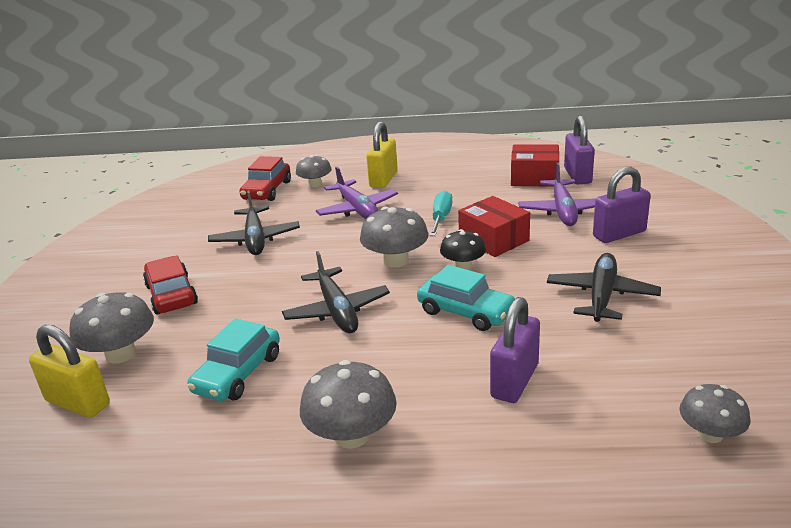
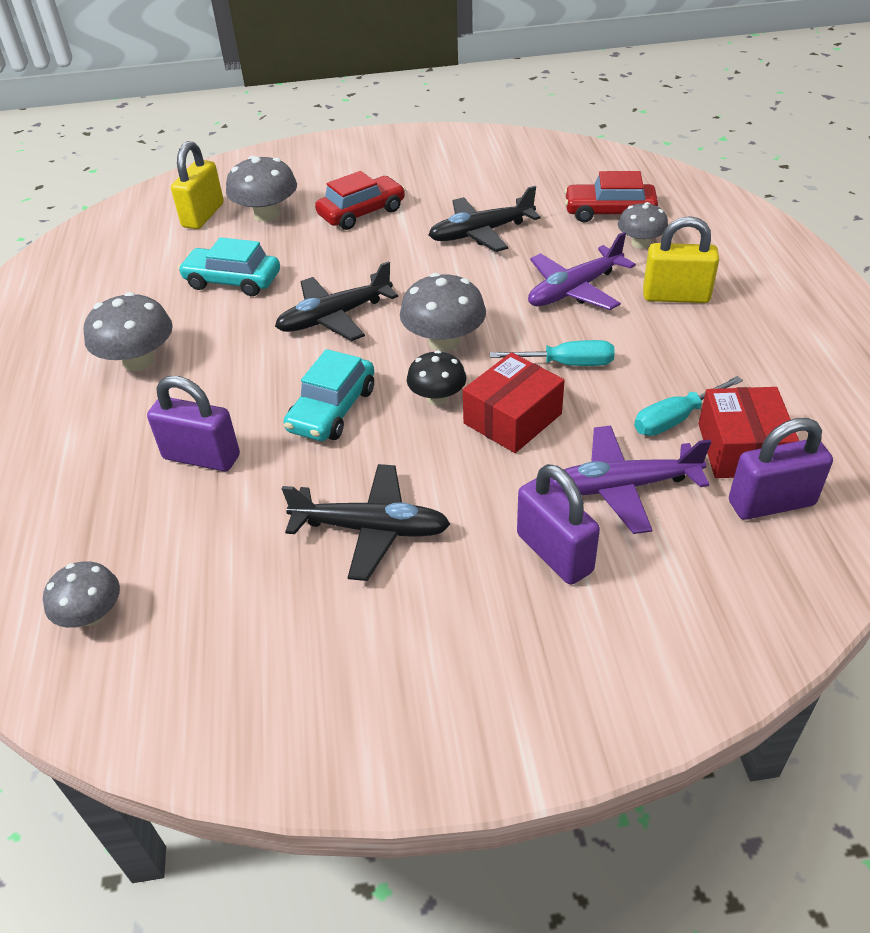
camera: 80 degrees right, 15 degrees up
none -> turquoise screwdriver [634,376,743,436]

